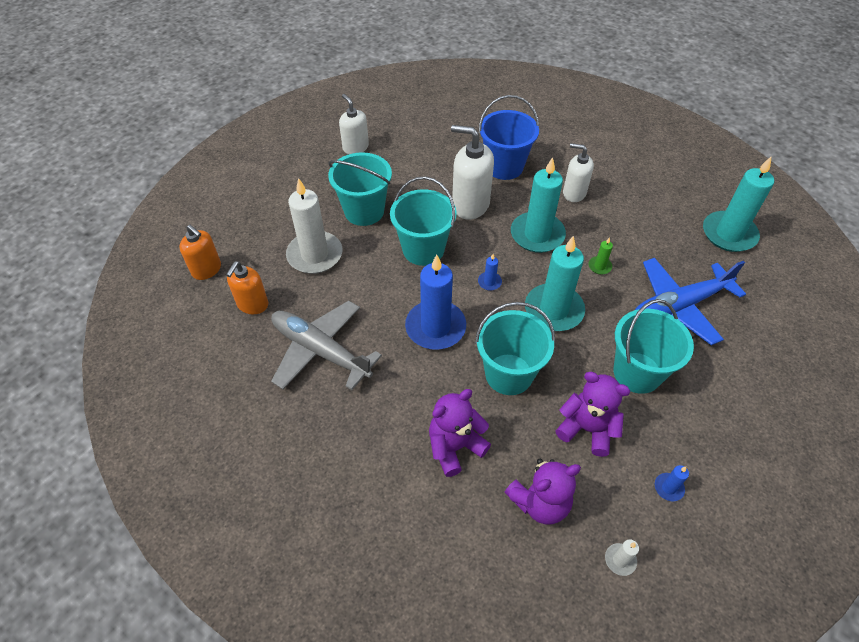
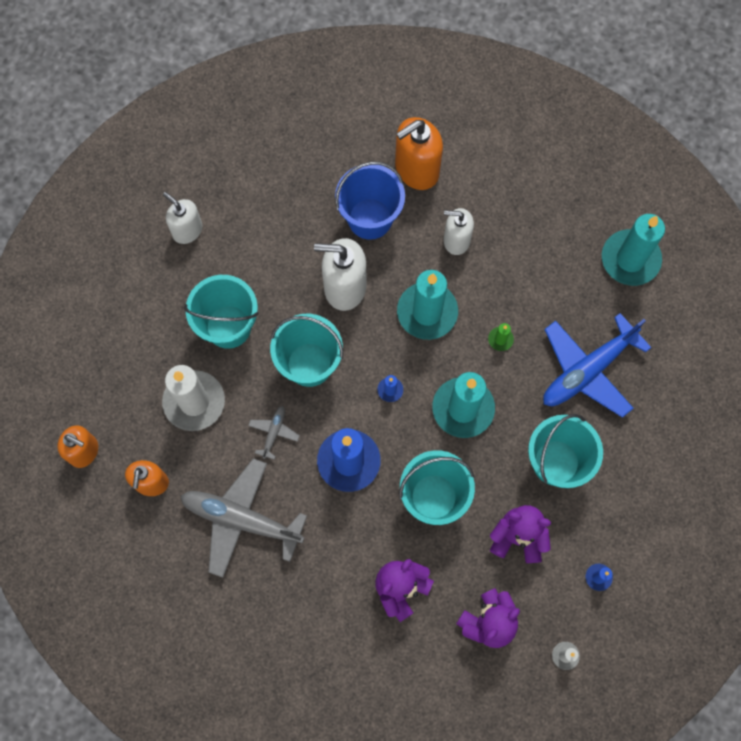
camera: 15 degrees left, 20 degrees up
none -> grey plane [248,406,300,460]
none -> orange soap dispenser [395,117,443,190]

